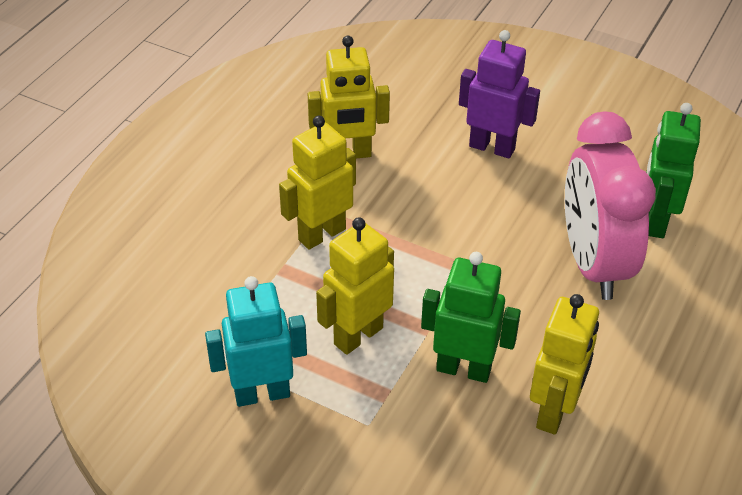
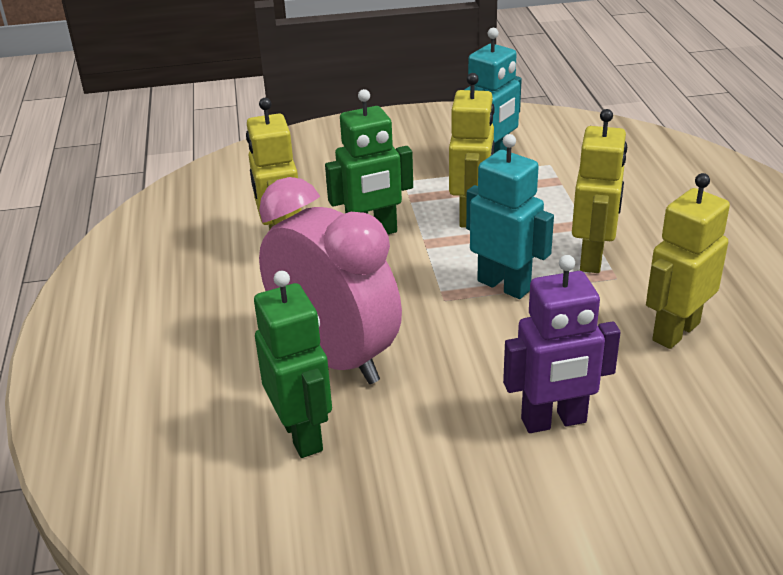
camera: 145 degrees right, 10 degrees down
none -> turquoise robot [466,134,554,299]

